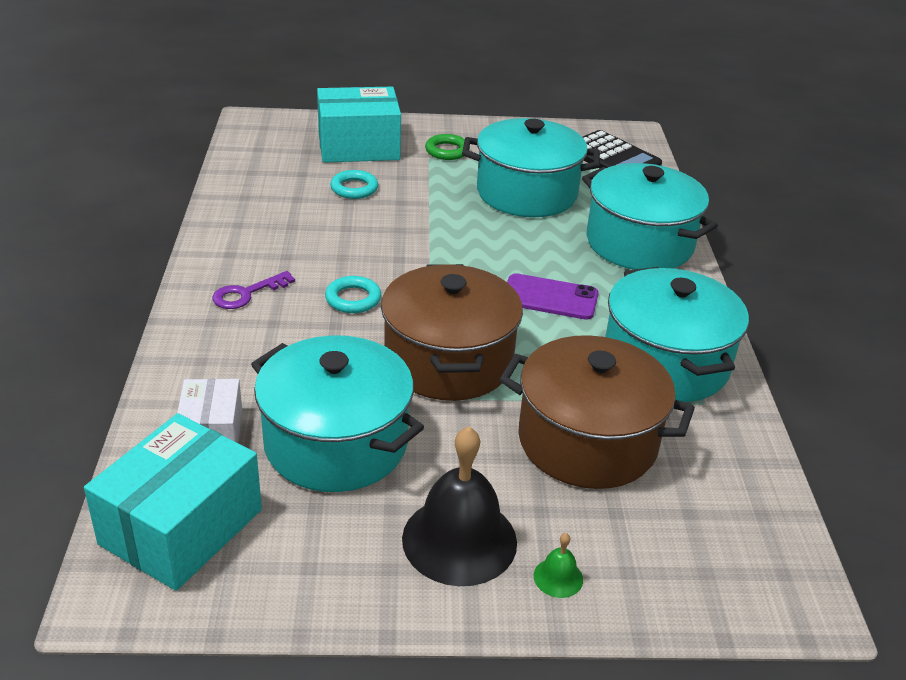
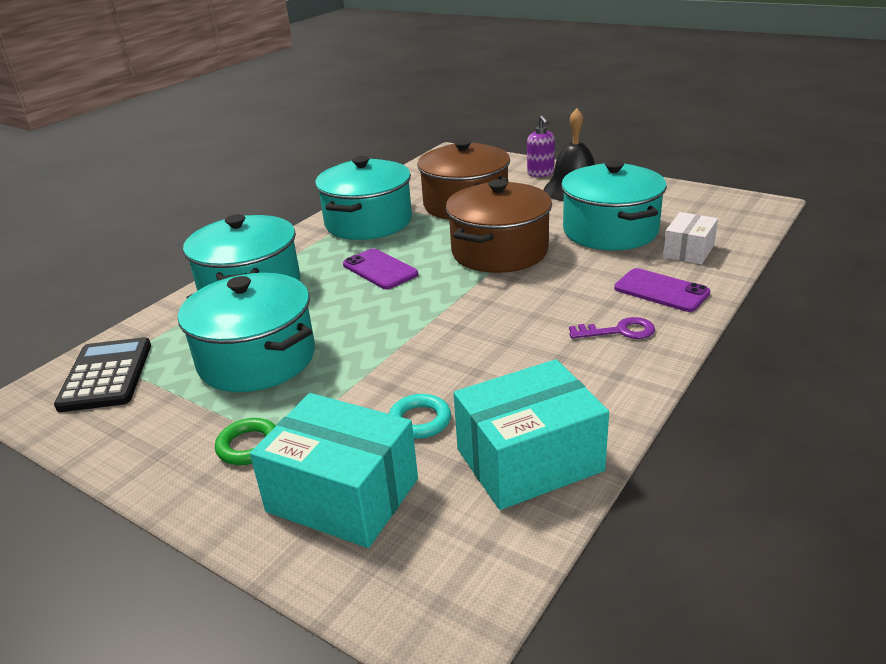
camera: 140 degrees left, 5 degrees down
turquoise box [84,413,262,591] -> turquoise box moved to [454,359,609,510]
turquoise ring [325,276,381,313] -> none
green bell [534,533,583,598] -> purple soap dispenser [527,115,555,177]
none -> purple phone [614,268,710,312]

